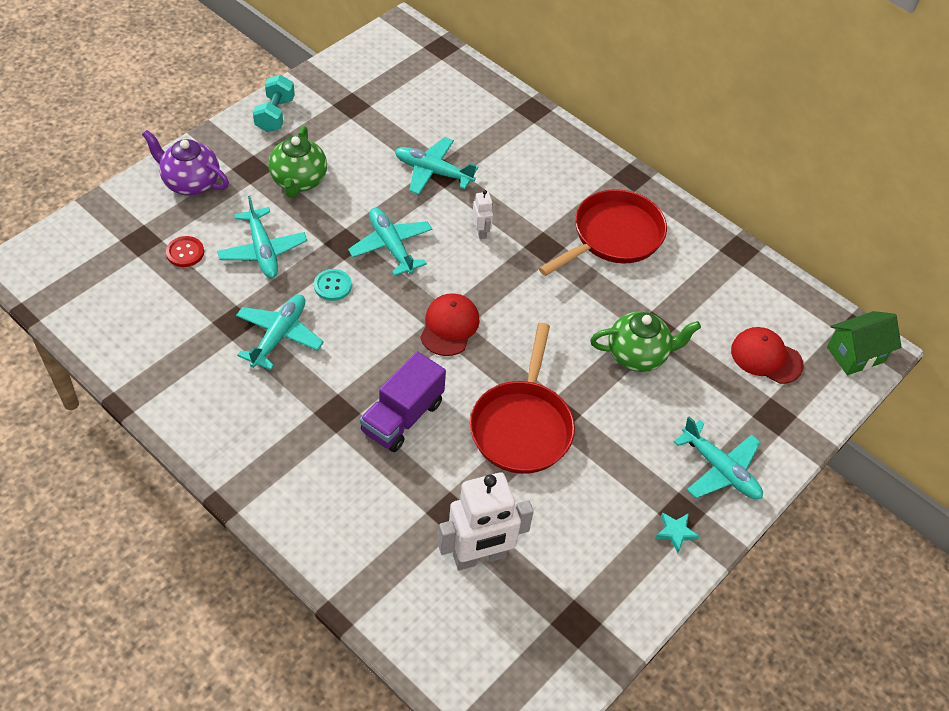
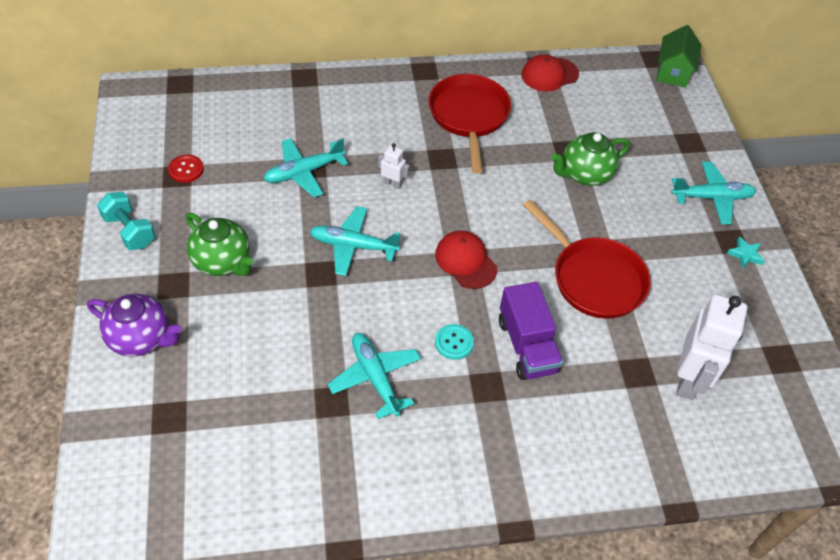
camera: 50 degrees left, 0 degrees up
purple teapot [142,130,229,196] -> purple teapot turned 135 degrees counterclockwise [87,294,182,357]
red button [166,236,204,267] -> red button moved to [168,155,204,183]
turquoise plane [217,196,307,278] -> none
turquoise button [314,269,352,301] -> turquoise button moved to [435,324,474,360]
green teapot [590,311,701,372] -> green teapot turned 150 degrees counterclockwise [551,132,630,186]
red cap [731,327,804,384] -> red cap moved to [522,54,579,92]

